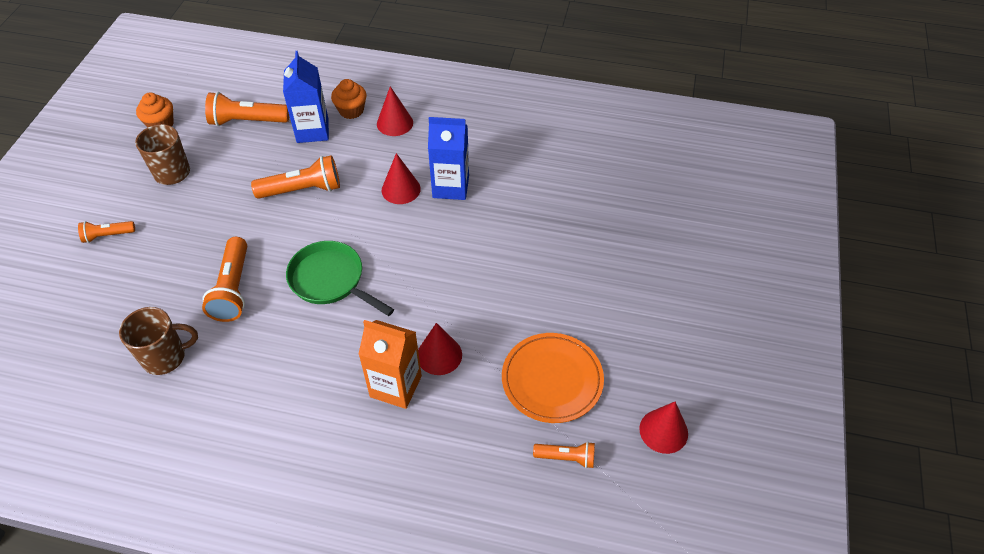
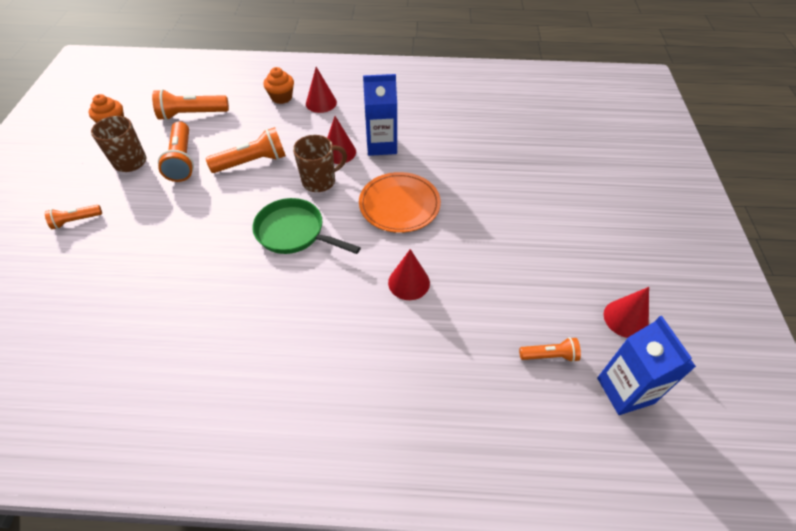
camera: 10 degrees left, 0 degrees up
brown mug [119,307,198,375] -> brown mug moved to [293,135,347,192]
orange flashlight [202,237,247,322] -> orange flashlight moved to [158,121,194,182]
blue carton [283,51,329,143] -> blue carton moved to [597,316,696,415]
orange carton [358,320,422,409] -> none
orange plate [502,333,604,423] -> orange plate moved to [359,172,441,233]

